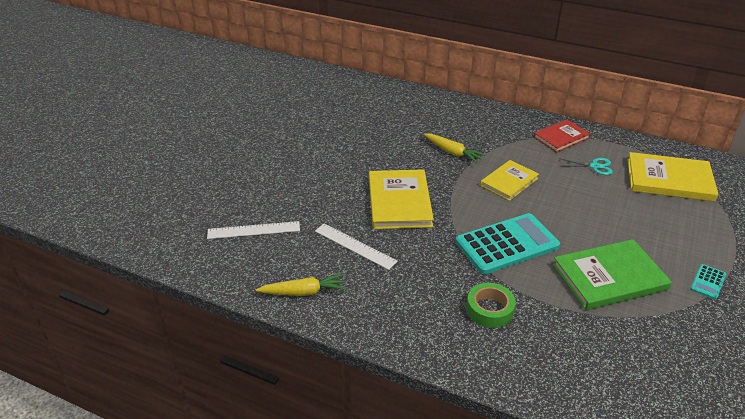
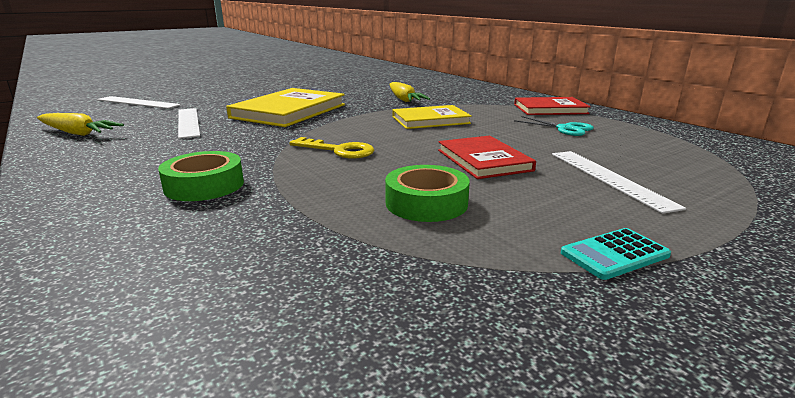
camera: 30 degrees right, 15 degrees down
turquoise calculator [456,213,560,274] -> yellow key [289,137,374,158]
green book [553,239,672,310] -> green tape [385,165,470,222]
yellow book [627,152,718,202] -> none
none -> red book [438,136,536,179]
none -> white ruler [552,151,686,214]

